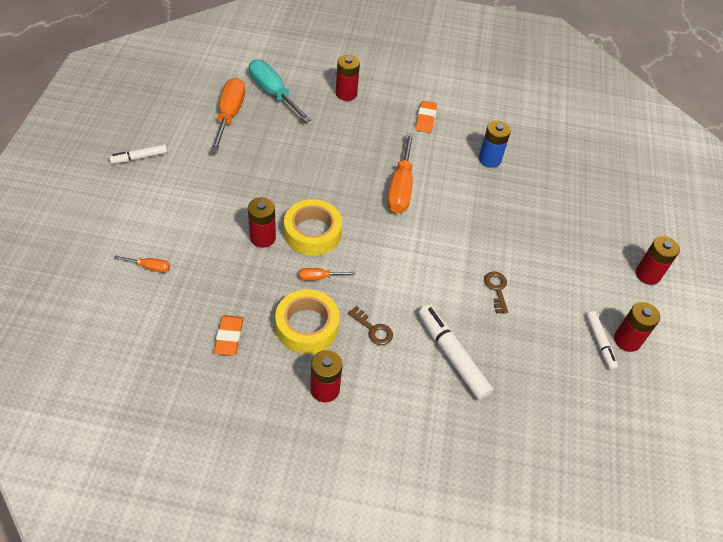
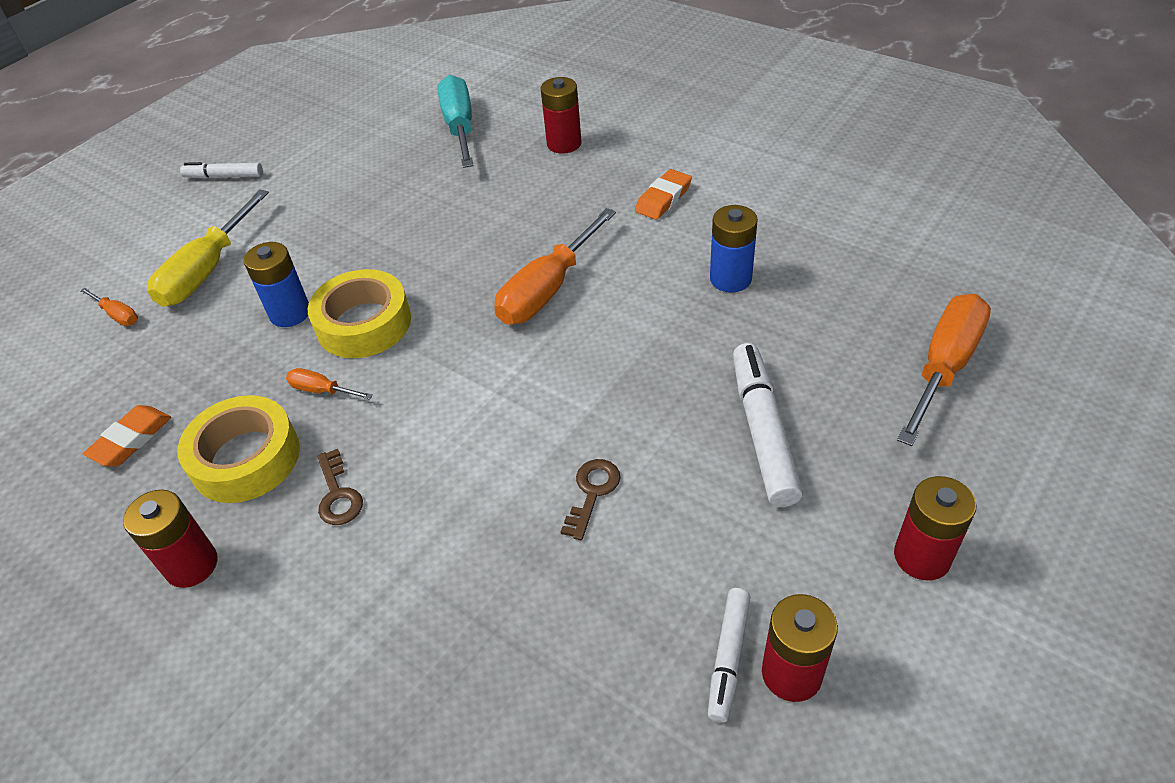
camera: 35 degrees right, 5 degrees down
orange screwdriver [210,78,245,152] -> orange screwdriver moved to [897,294,991,446]
red battery [248,197,276,248] -> blue battery [244,242,309,327]
white marker [418,305,493,400] -> white marker moved to [733,343,803,507]
none -> yellow screwdriver [147,190,269,307]

